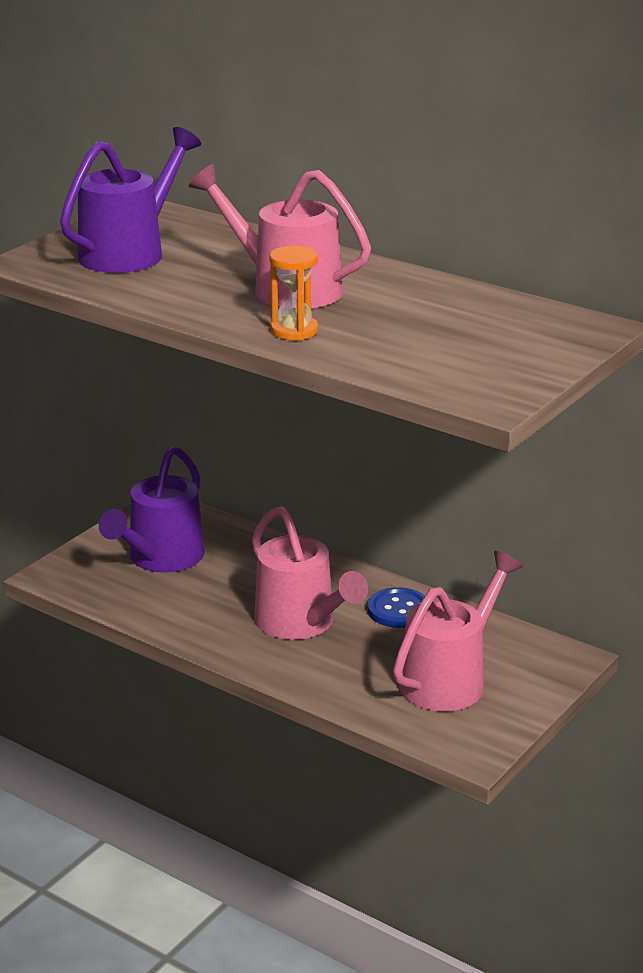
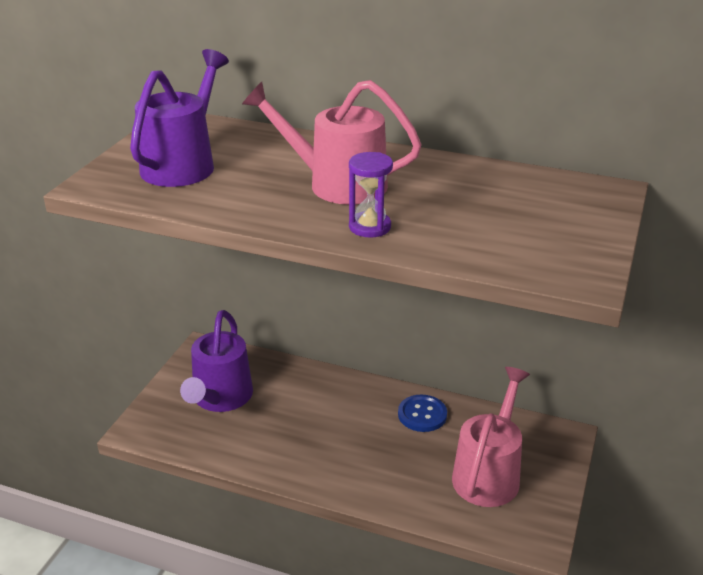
camera: 15 degrees left, 5 degrees up
pink watering can [252,506,368,640] -> none
orange hourglass [269,246,318,340] -> purple hourglass [349,152,393,238]

